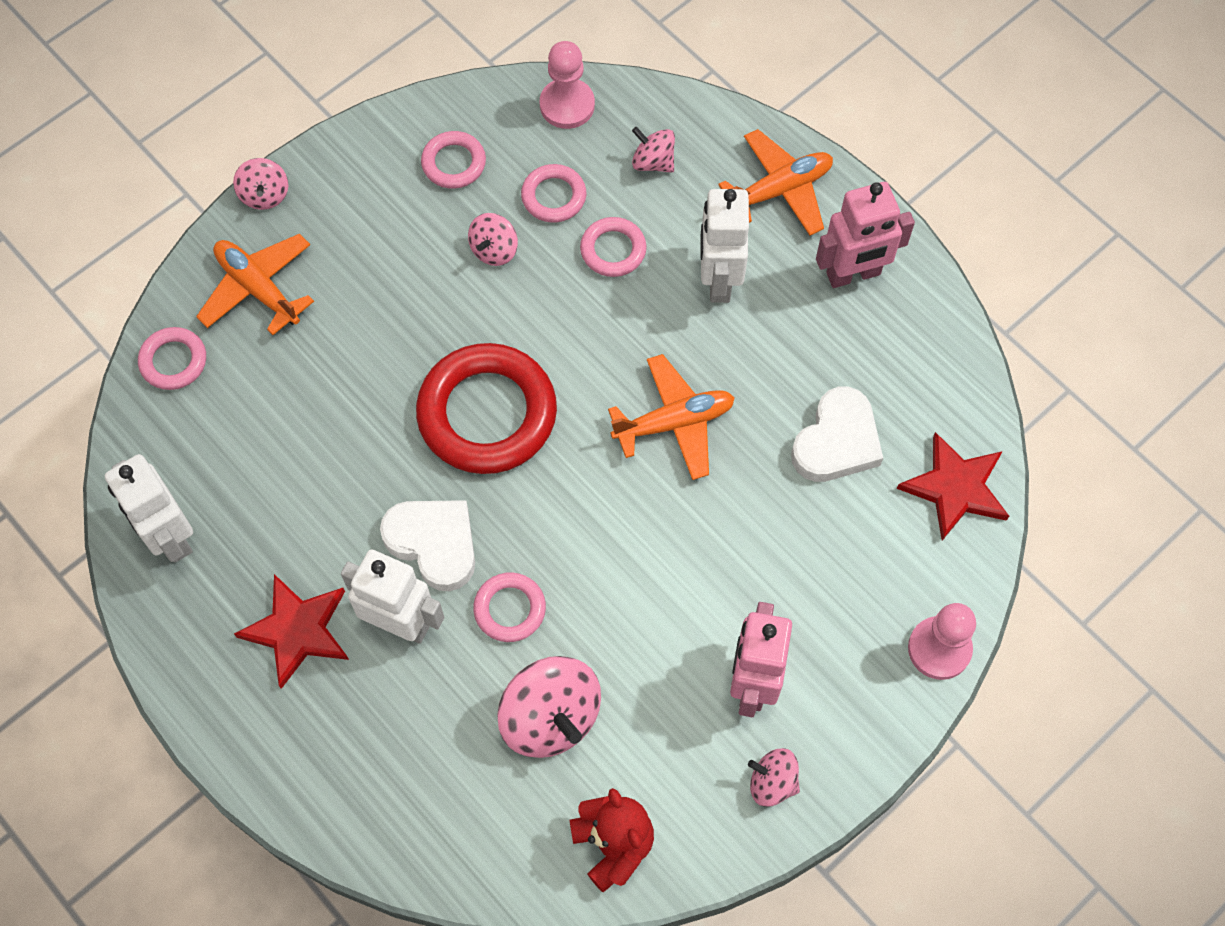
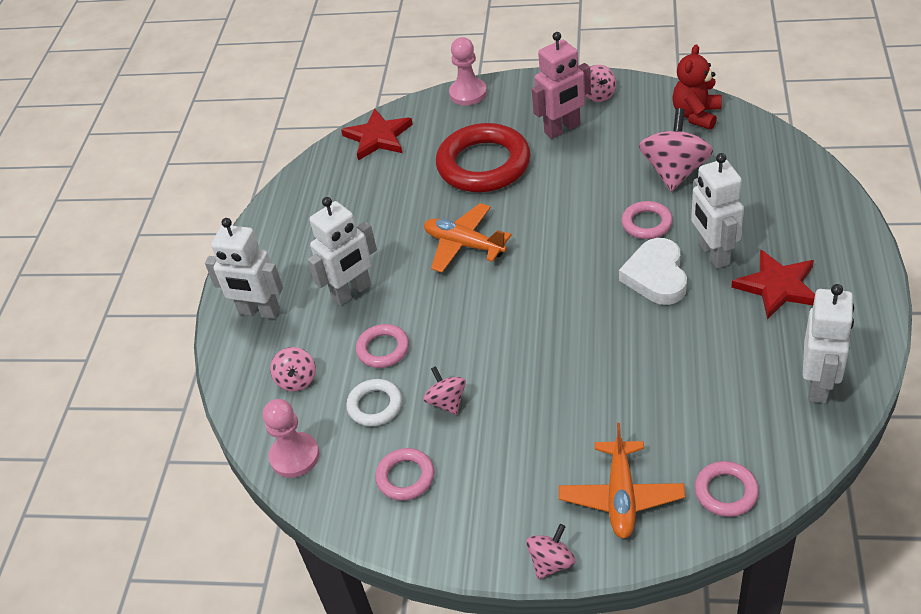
camera: 125 degrees left, 20 degrees down
red ring [416,343,557,474] -> red ring moved to [436,123,531,192]
pink spinning top [468,213,518,266] -> pink spinning top turned 105 degrees counterclockwise [423,366,466,415]
pink ring [521,164,586,223] -> white ring [346,379,402,426]
orange plane [718,129,833,236] -> white robot [205,218,283,319]
white heart [791,387,883,482] -> none
pink robot [816,182,915,288] -> none

